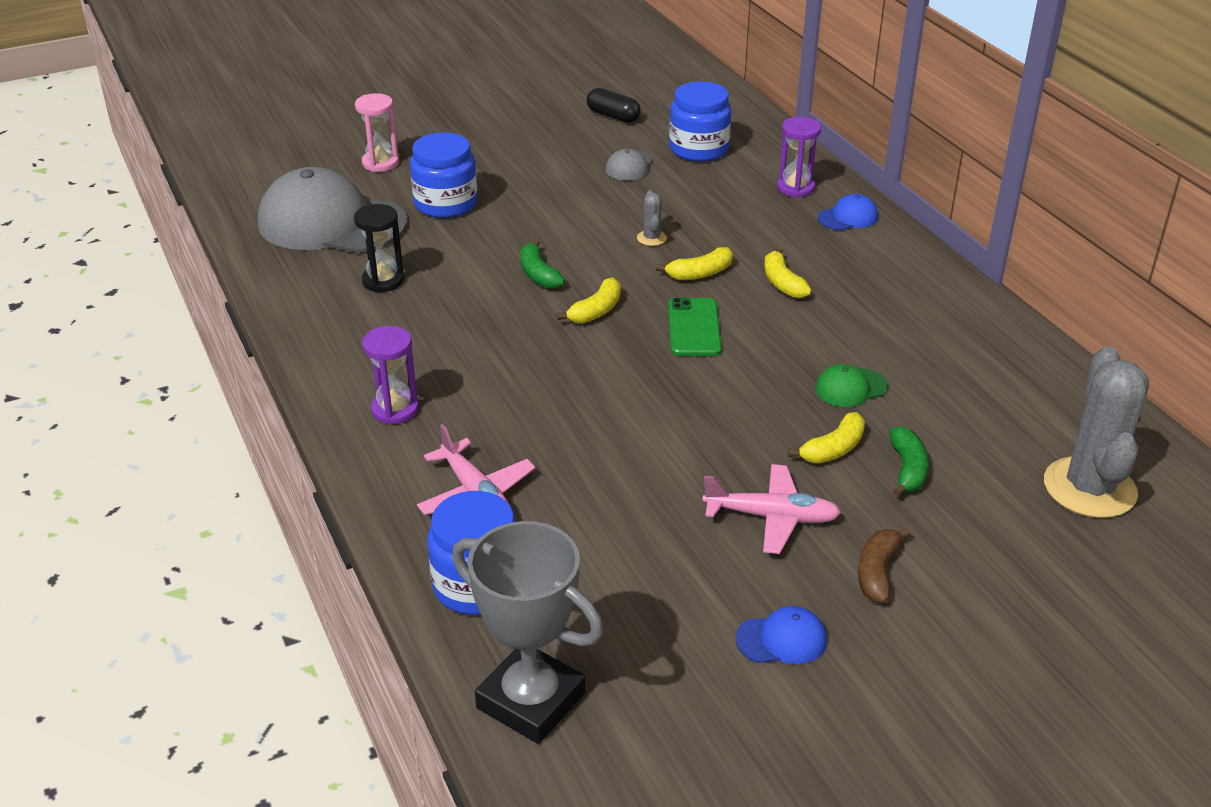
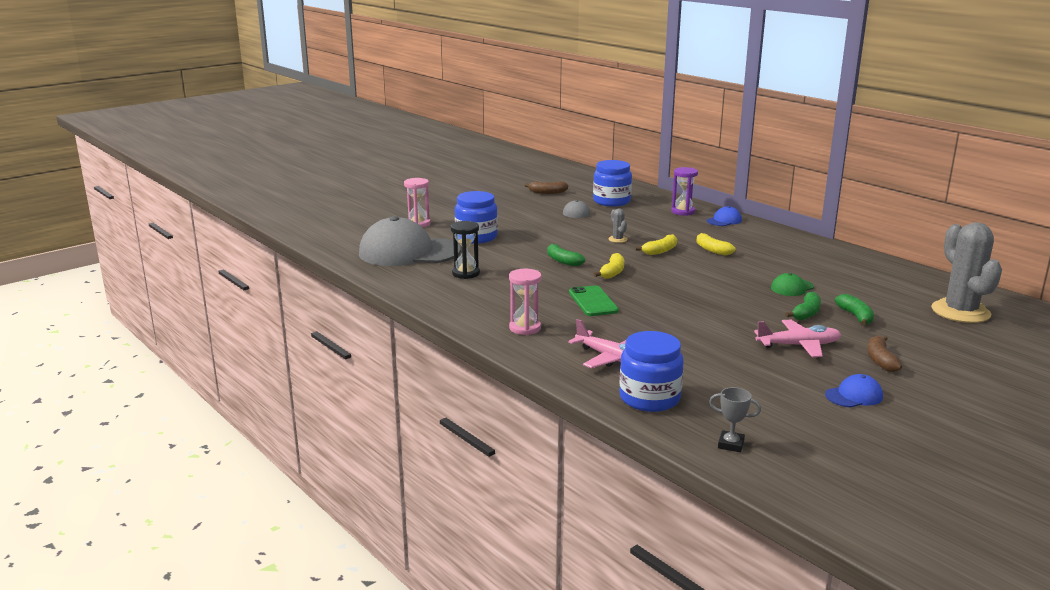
camera: 15 degrees left, 15 degrees down
purple hourglass [362,326,419,425] -> pink hourglass [509,269,541,335]
grey trophy [452,521,603,744] -> grey trophy [709,387,761,452], size x0.43
black capsule [587,88,641,123] -> brown banana [524,182,568,194]
green phone [668,297,722,356] -> green phone moved to [569,285,619,316]
yellow banana [788,412,865,463] -> green banana [785,292,821,320]

